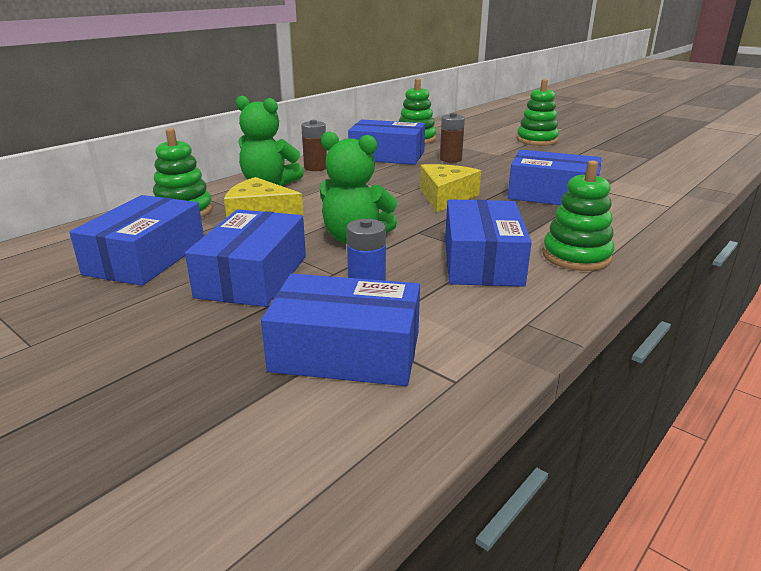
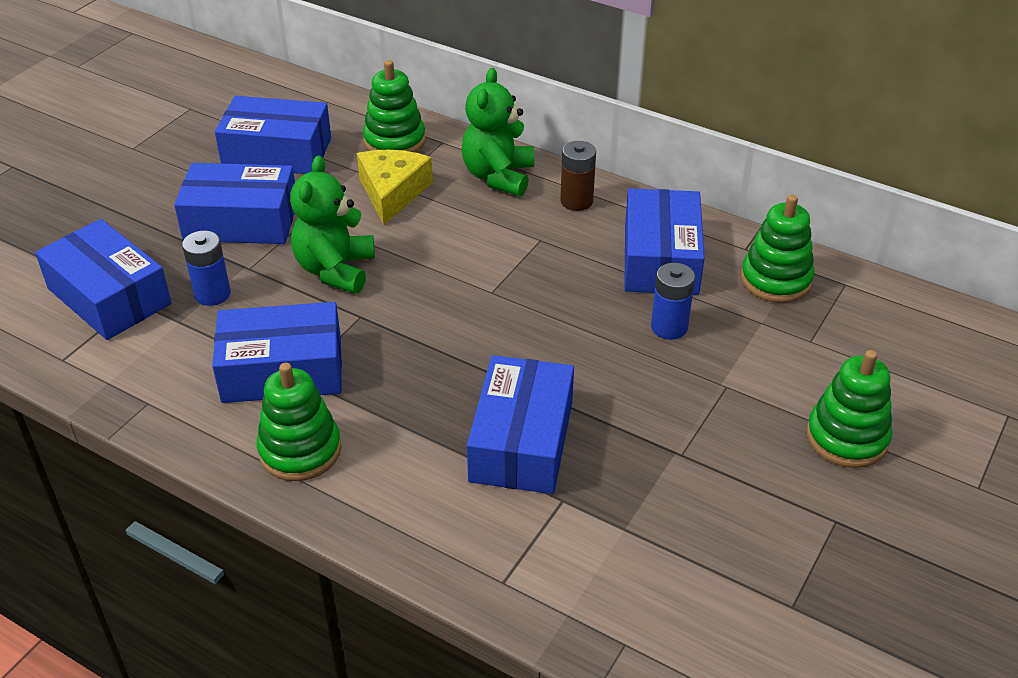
camera: 80 degrees right, 15 degrees up
blue box [261,274,420,386] -> blue box turned 45 degrees counterclockwise [35,219,172,340]
yellow cheese [420,164,481,212] -> none
brown battery [440,113,465,163] -> blue battery [651,263,695,340]

